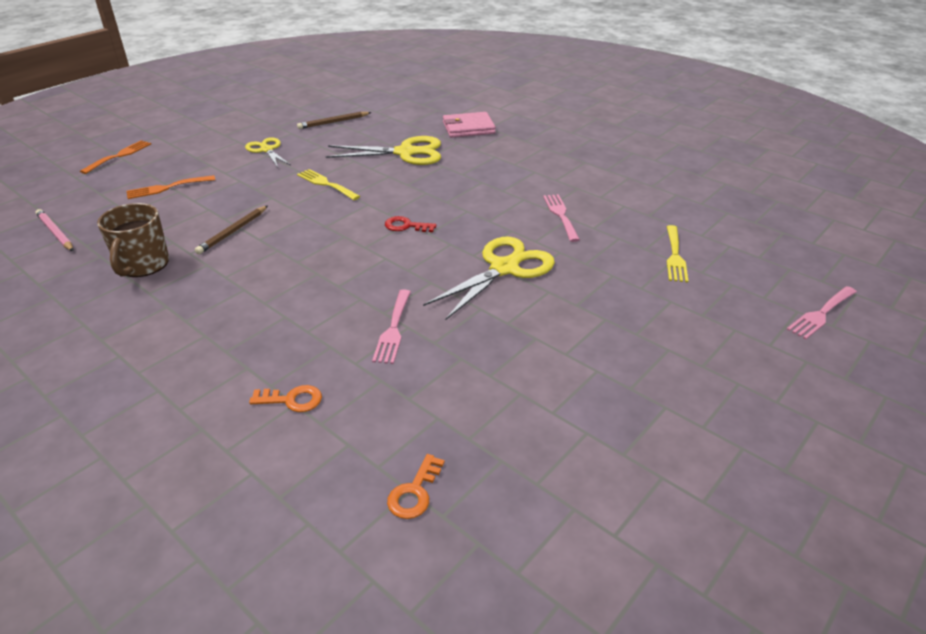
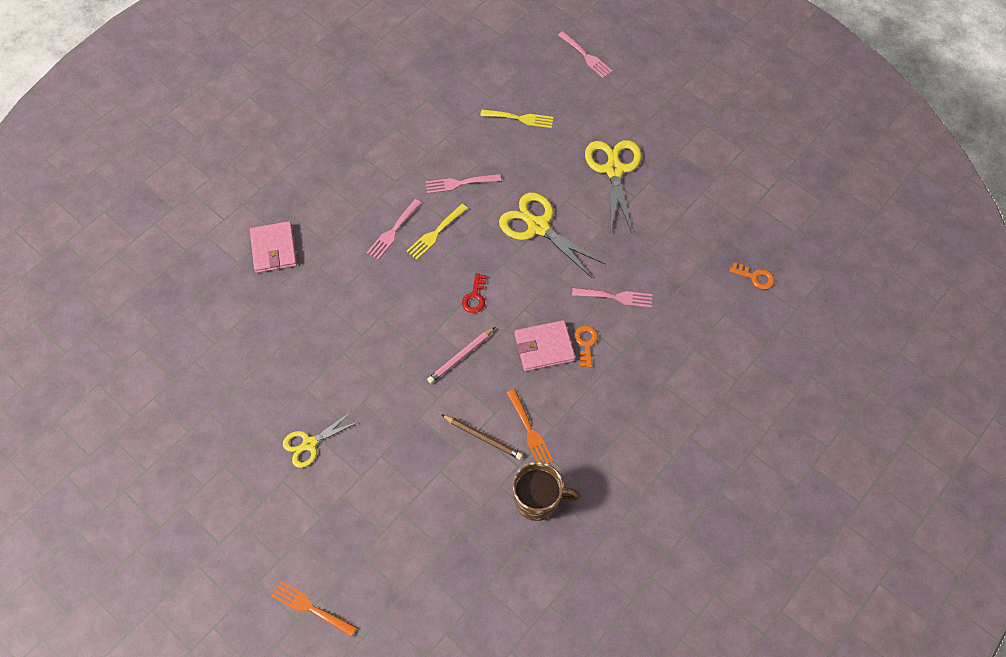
camera: 90 degrees left, 25 degrees up
pink pencil [36,209,73,251] -> pink pencil moved to [427,327,495,383]
orange fork [126,175,215,199] -> orange fork moved to [506,389,554,464]
orange key [249,385,322,412] -> orange key moved to [574,325,598,368]
brown pencil [297,112,371,129] -> none
yellow fork [297,169,360,200] -> yellow fork moved to [407,204,468,260]
yellow scissors [326,136,441,165] -> yellow scissors moved to [585,140,642,233]
none -> pink fork [367,199,421,260]
none -> pink wallet [515,320,575,371]

